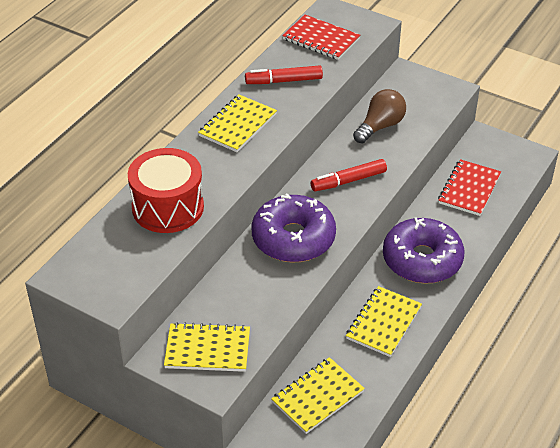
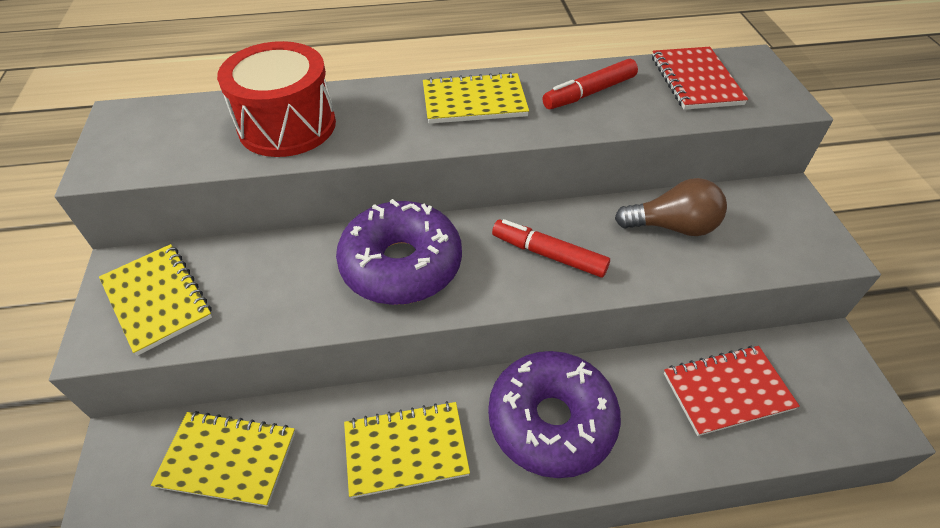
camera: 50 degrees right, 5 degrees up
red marker [245,66,323,84] -> red marker turned 75 degrees counterclockwise [543,59,638,109]

